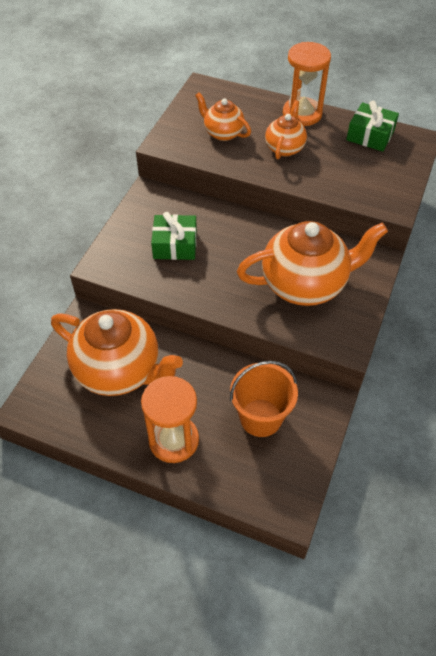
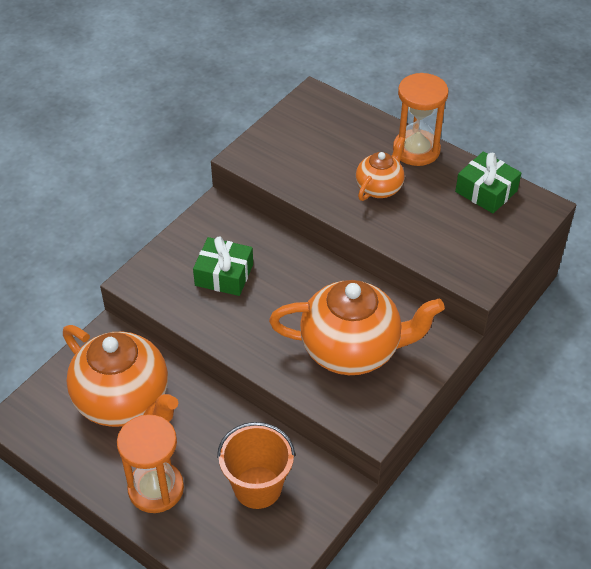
camera: 15 degrees right, 5 degrees down
orange teapot [195,92,251,141] -> none

